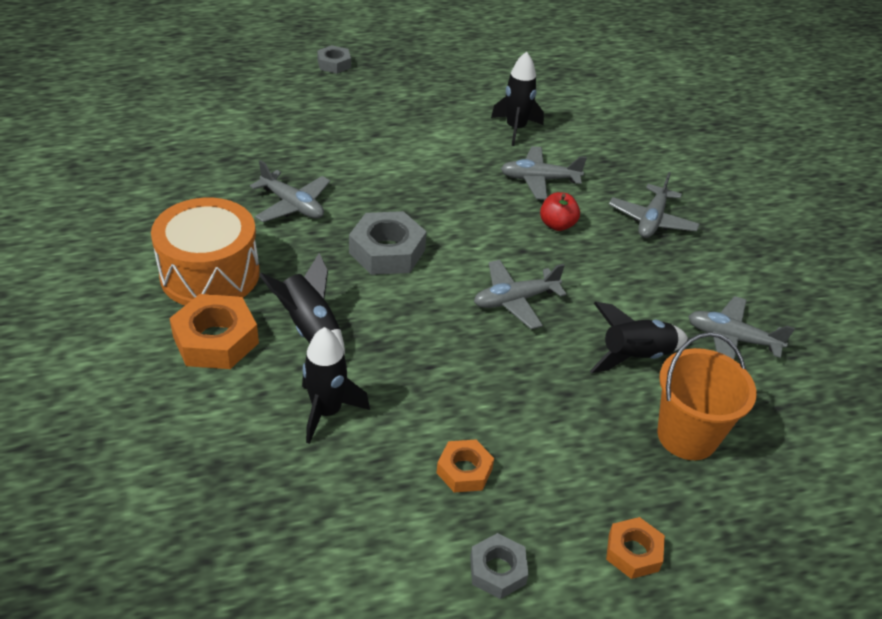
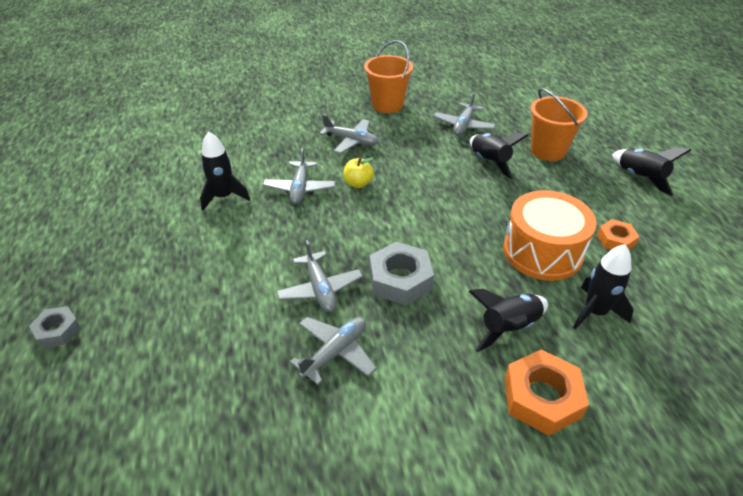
camera: 85 degrees left, 0 degrees up
orange drum [151,198,260,305] -> orange drum moved to [503,190,597,281]
grey nut [470,533,529,599] -> none
grey plane [474,260,566,329] -> grey plane moved to [276,240,363,312]
red apple [540,192,580,231] -> yellow apple [343,157,374,188]
orange nut [606,517,665,579] -> black rocket [612,147,691,196]
none -> orange bucket [364,40,413,113]

